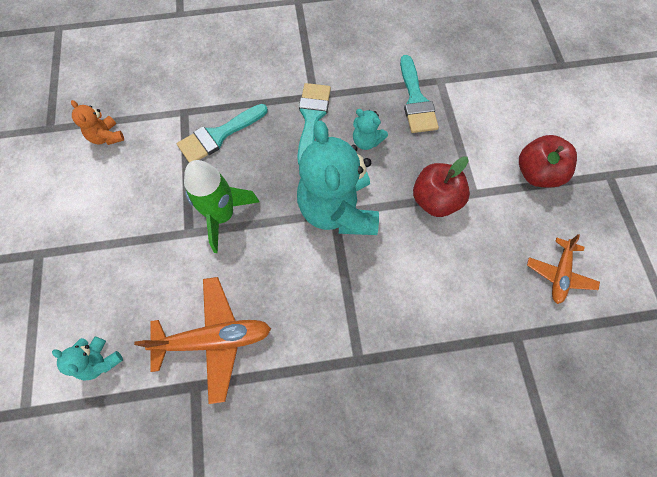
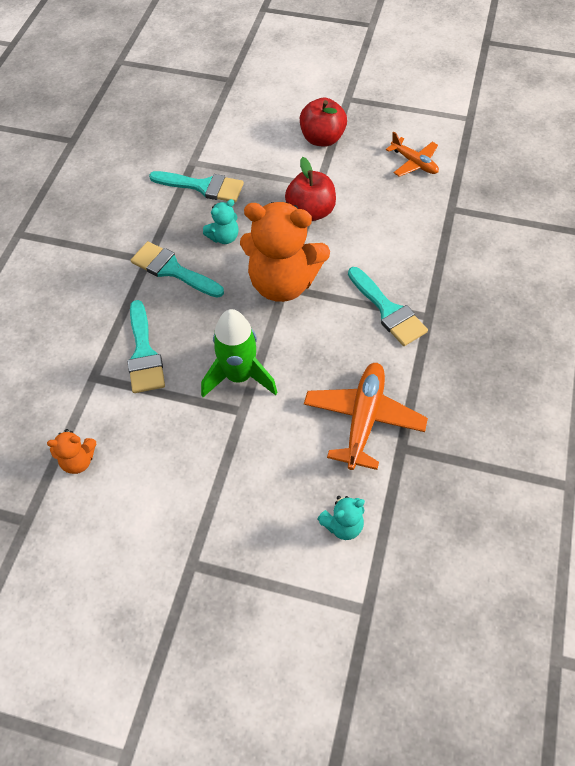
camera: 65 degrees left, 10 degrees down
turquoise teddy bear [297,120,379,235] -> orange teddy bear [240,202,330,302]
none -> turquoise brush [348,267,428,346]

